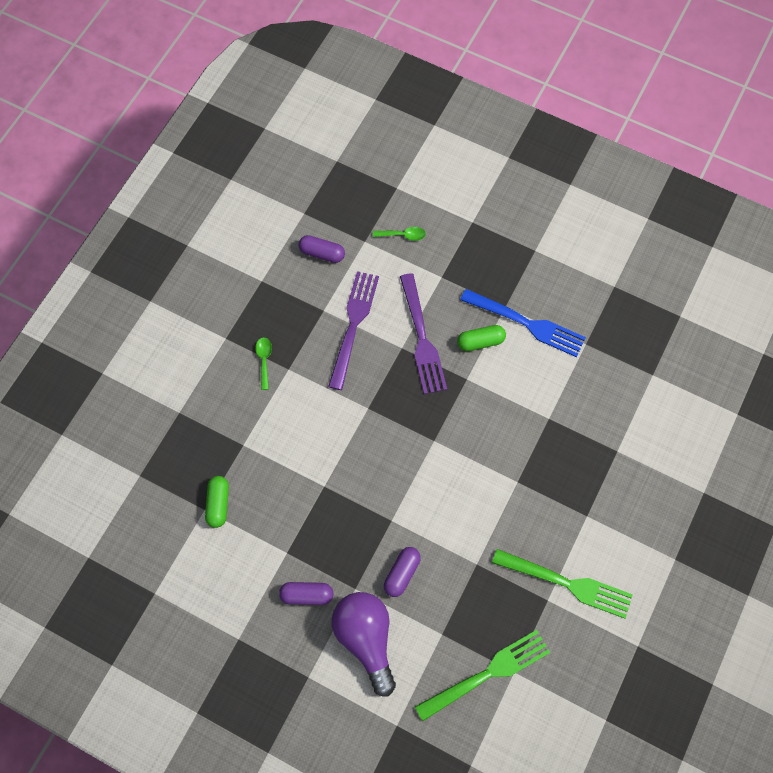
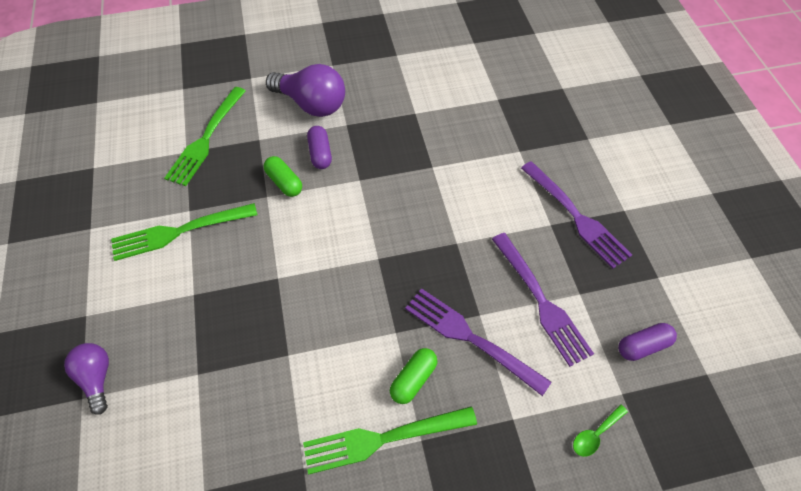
camera: 140 degrees right, 10 degrees down
green capsule [205,476,229,528] -> green capsule moved to [264,156,302,197]
green spoon [255,337,272,390] -> purple fork [521,161,632,269]
purple capsule [279,582,333,605] -> none
blue fork [460,289,586,357] -> green fork [303,406,477,475]
none -> purple light bulb [64,343,109,415]

